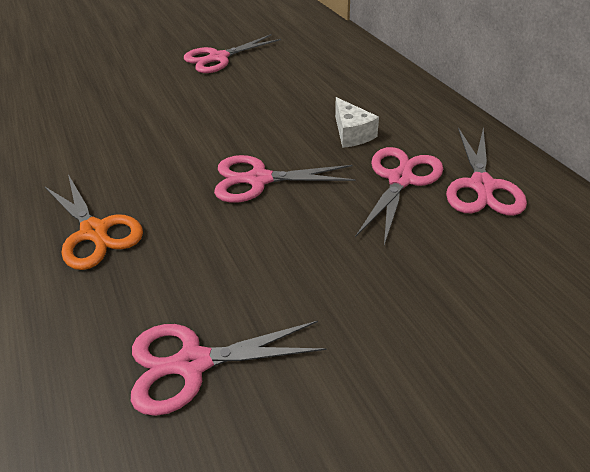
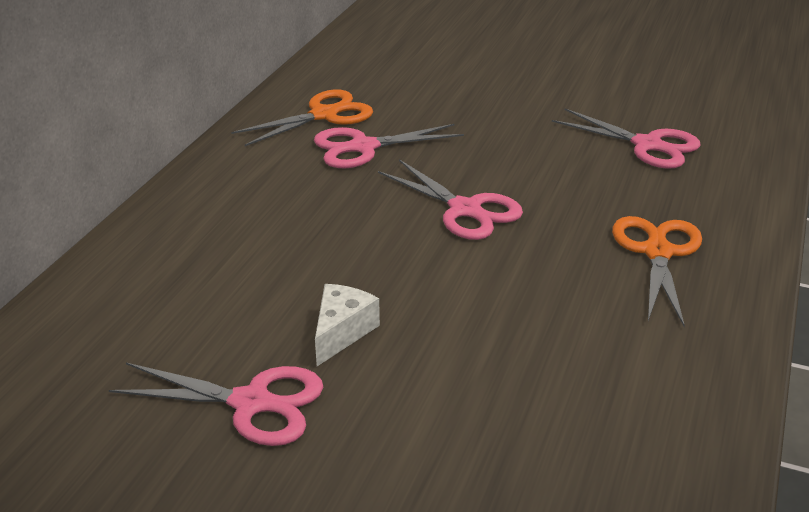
camera: 135 degrees left, 10 degrees down
white cheese [335,97,379,148] -> white cheese moved to [315,284,380,366]
pink scissors [446,127,527,216] -> orange scissors [231,89,373,146]

